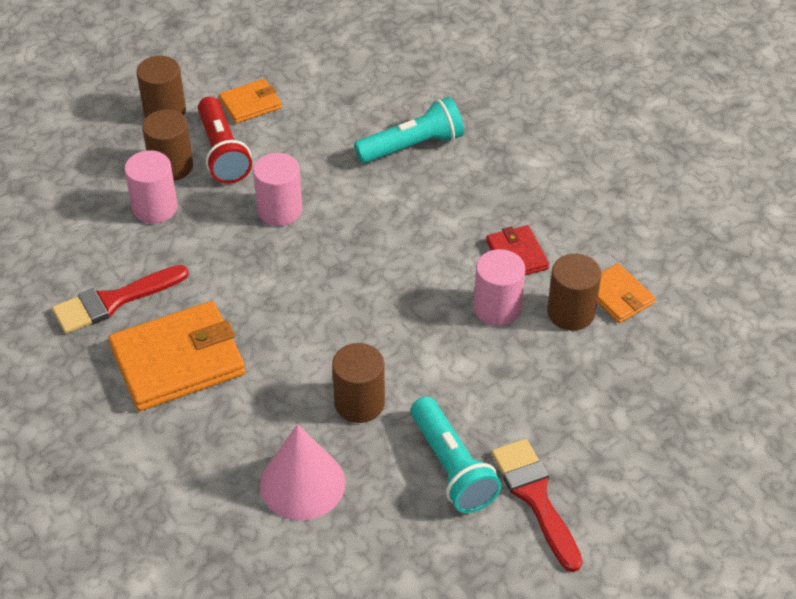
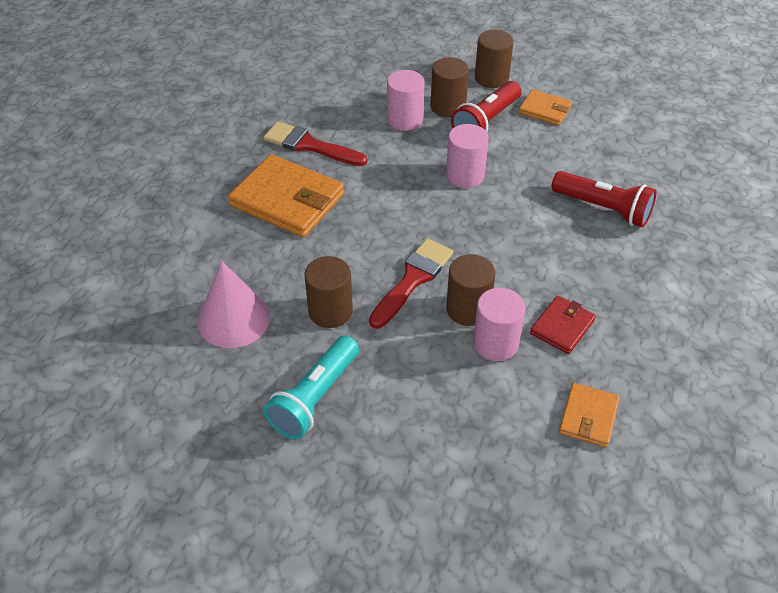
camera: 55 degrees right, 0 degrees up
turquoise flashlight [354,97,464,163] -> red flashlight [551,171,657,227]
red brush [491,439,582,572] -> red brush moved to [369,238,453,329]
brown cylinder [547,254,602,330] -> brown cylinder moved to [446,254,496,326]

